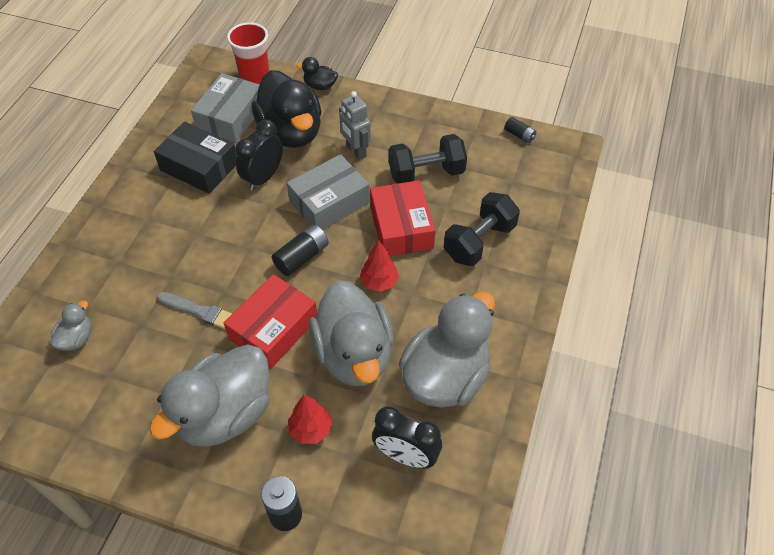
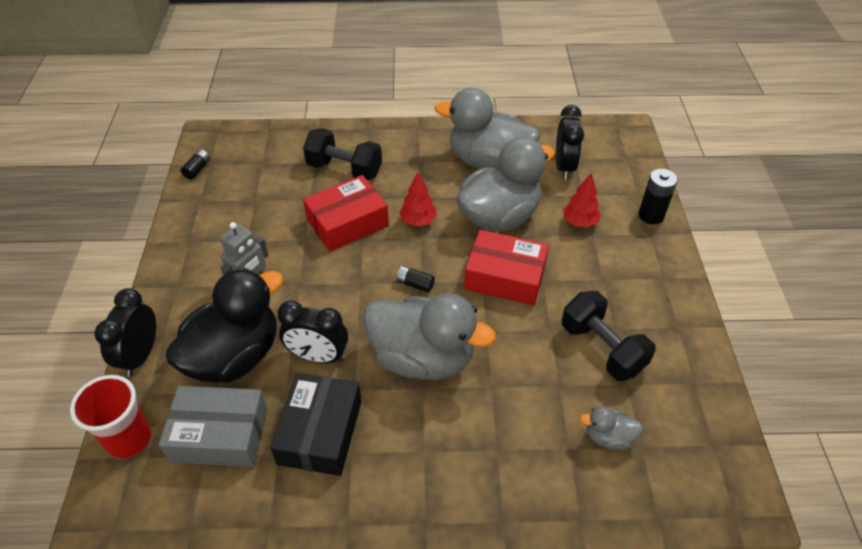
camera: 110 degrees left, 5 degrees down
grey duck [149,344,270,447] -> grey duck moved to [363,293,496,380]
grey brush [157,292,233,329] -> none
black battery [272,224,329,276] -> black battery [396,266,435,292], size x0.62
grey box [287,154,370,229] -> none
black duck [296,57,338,90] -> black clock [95,288,156,377]
black dumbbell [389,134,467,183] -> black dumbbell moved to [562,291,656,381]

